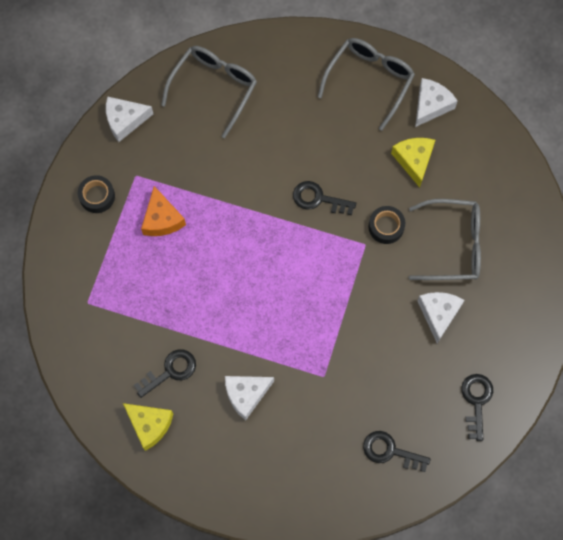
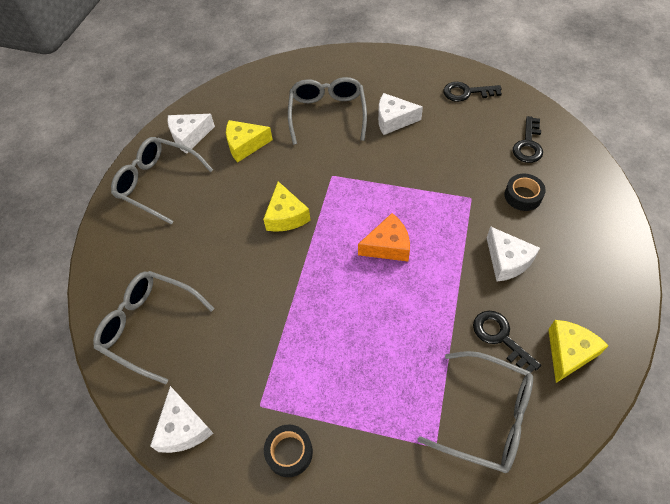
camera: 90 degrees left, 15 degrees down
orange cheese [141,186,186,236] -> orange cheese moved to [358,213,410,261]
black key [293,181,356,215] -> yellow cheese [263,181,311,232]
black tape [369,206,405,244] -> black tape moved to [505,174,546,211]
white cheese [415,78,458,127] -> white cheese turned 60 degrees counterclockwise [167,114,215,154]
none -> grey glasses [417,351,533,473]

